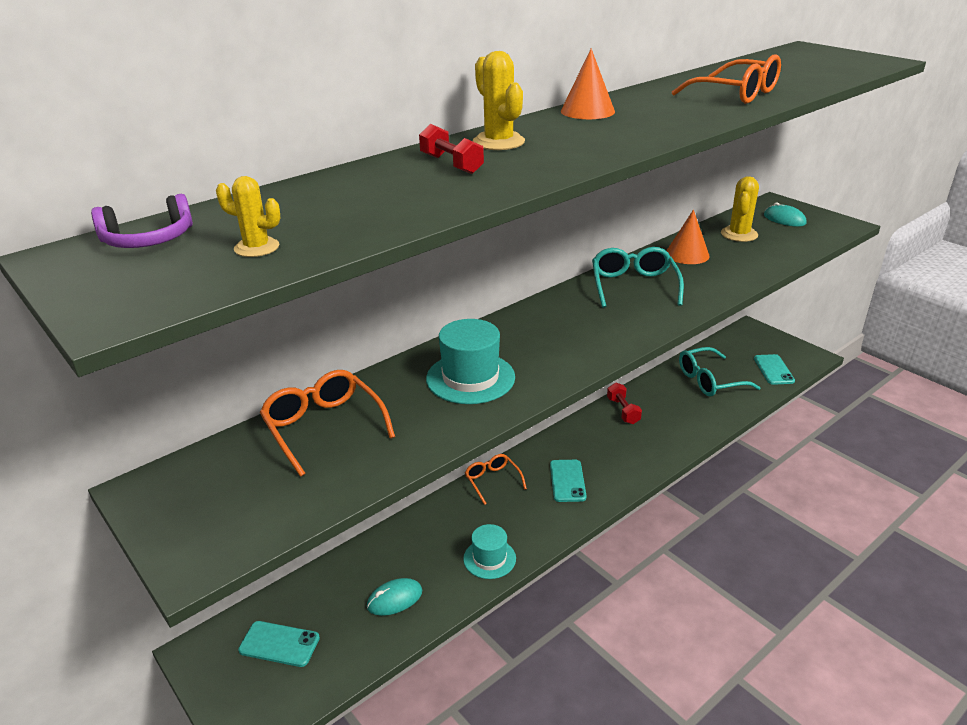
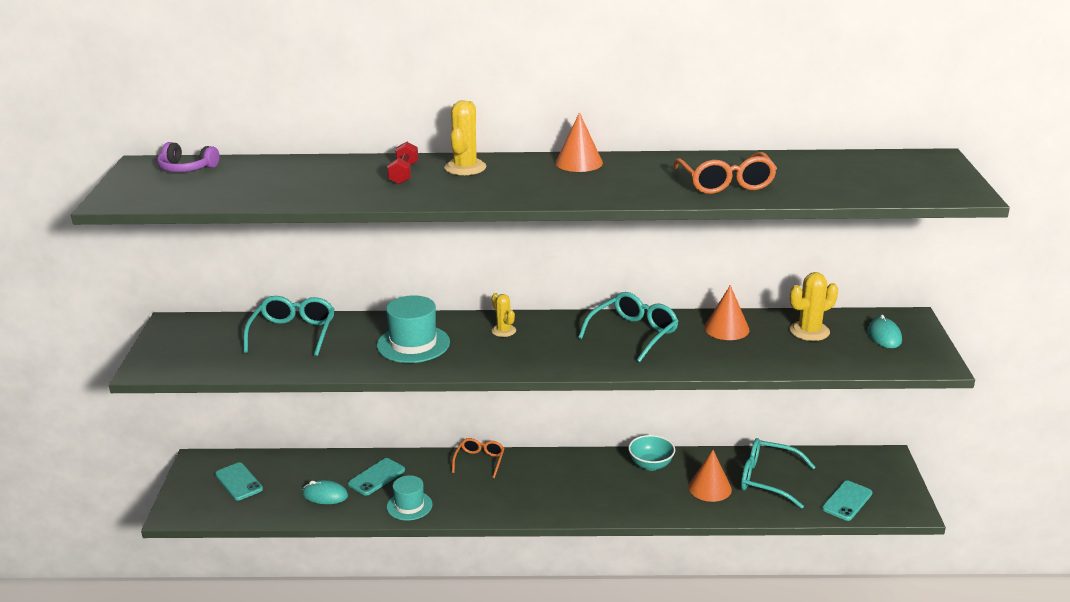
camera: 40 degrees right, 5 degrees down
yellow cactus [216,176,280,257] -> yellow cactus moved to [491,293,516,337]
orange glasses [260,370,395,477] -> turquoise glasses [243,296,335,356]
turquoise phone [550,460,586,502] -> turquoise phone moved to [348,458,405,496]
red dumbbell [607,383,642,424] -> turquoise bowl [628,435,675,471]
none -> orange cone [689,450,732,502]

